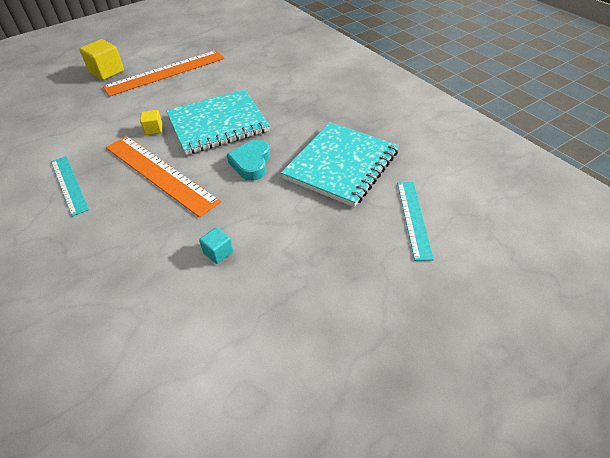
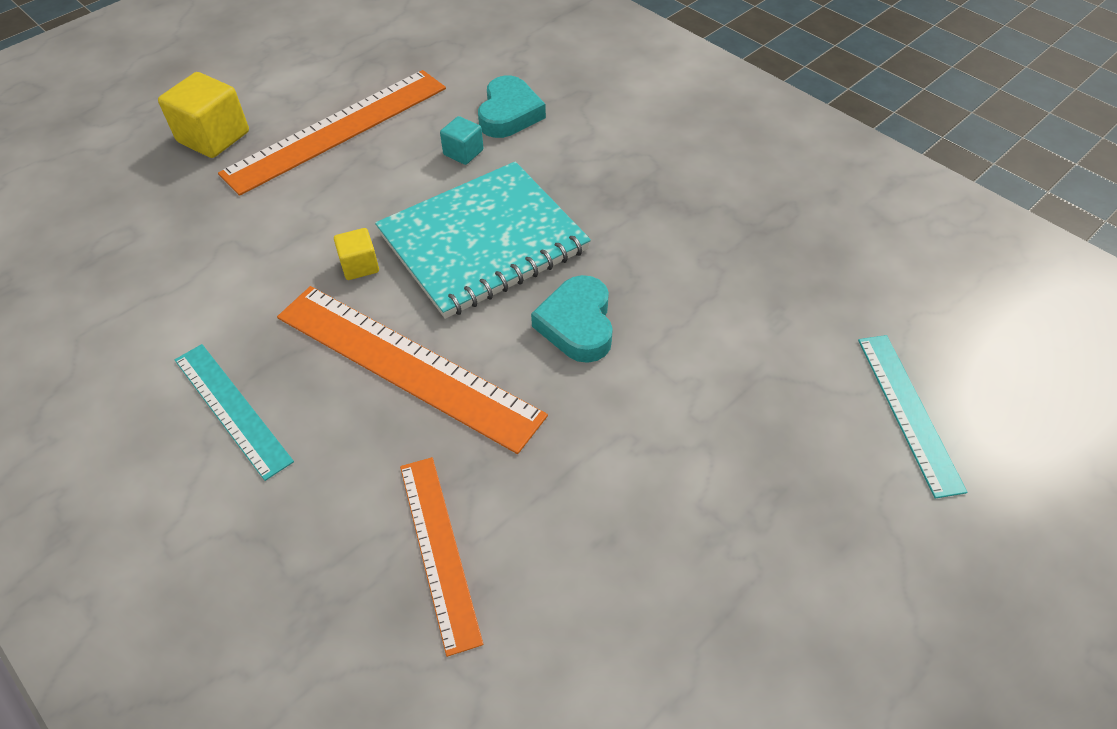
camera: 10 degrees left, 5 degrees up
turquoise cube [199,227,233,264] -> turquoise cube moved to [440,116,484,165]
turquoise notebook [281,122,399,207] -> none
none -> orange ruler [400,457,484,657]
none -> turquoise heart [478,76,546,138]

